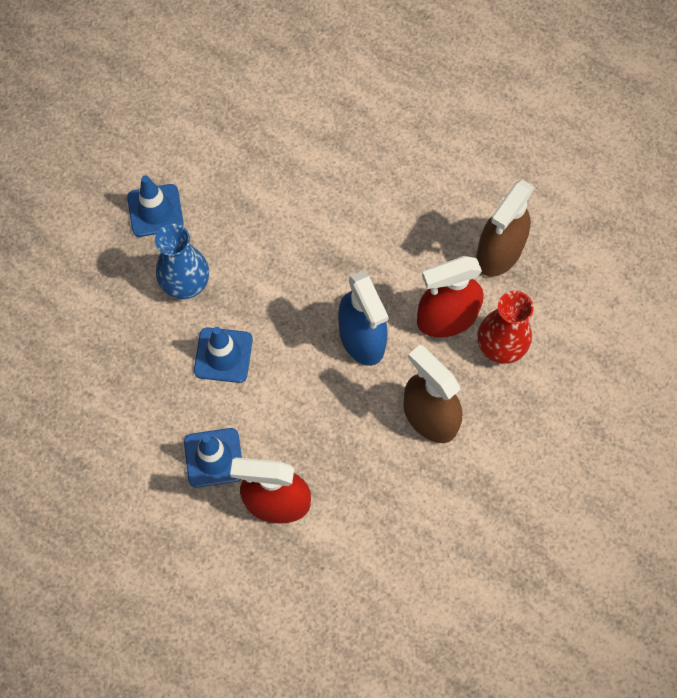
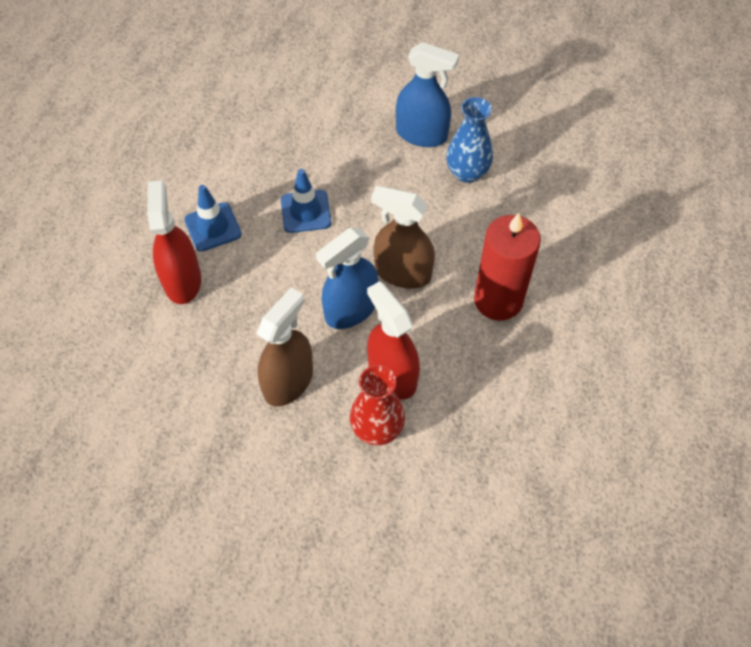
camera: 75 degrees right, 10 degrees down
blue traffic cone [127,175,184,237] -> blue spray bottle [396,42,459,147]
blue vase [155,224,209,299] -> blue vase moved to [446,97,493,183]
brown spray bottle [476,180,534,277] -> brown spray bottle moved to [371,186,435,289]
none -> red candle [474,213,541,321]

